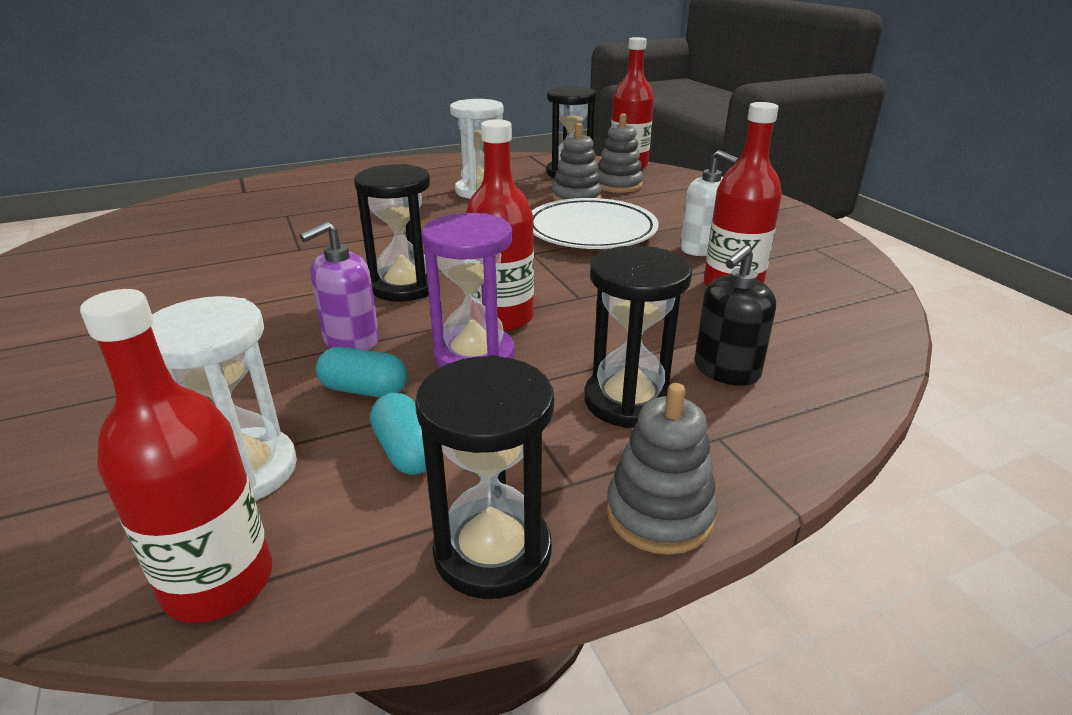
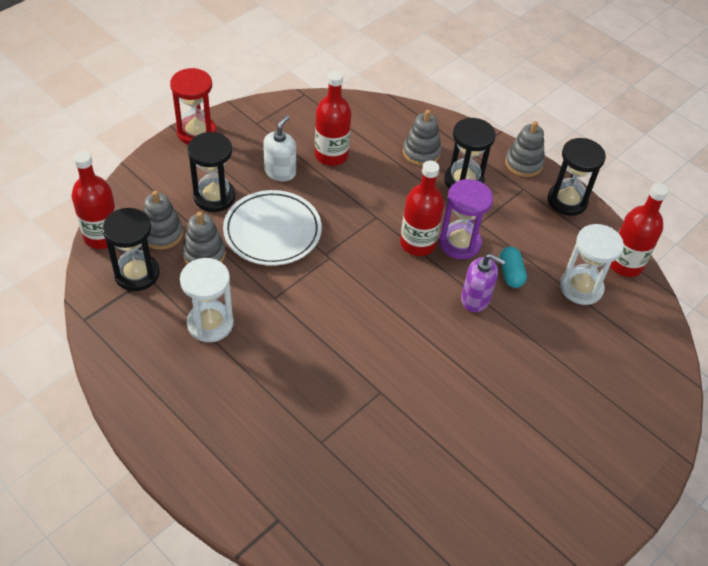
camera: 115 degrees left, 20 degrees up
black hourglass [354,164,430,302] -> black hourglass moved to [187,132,235,212]
turquoise capsule [370,393,426,475] -> none
black soap dispenser [695,245,776,386] -> grey stacking toy [403,110,442,166]
none -> red hourglass [170,68,216,144]

